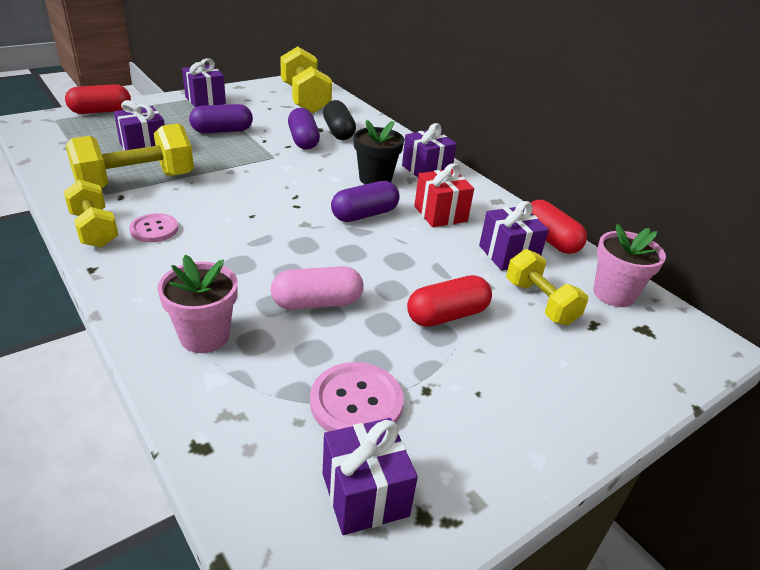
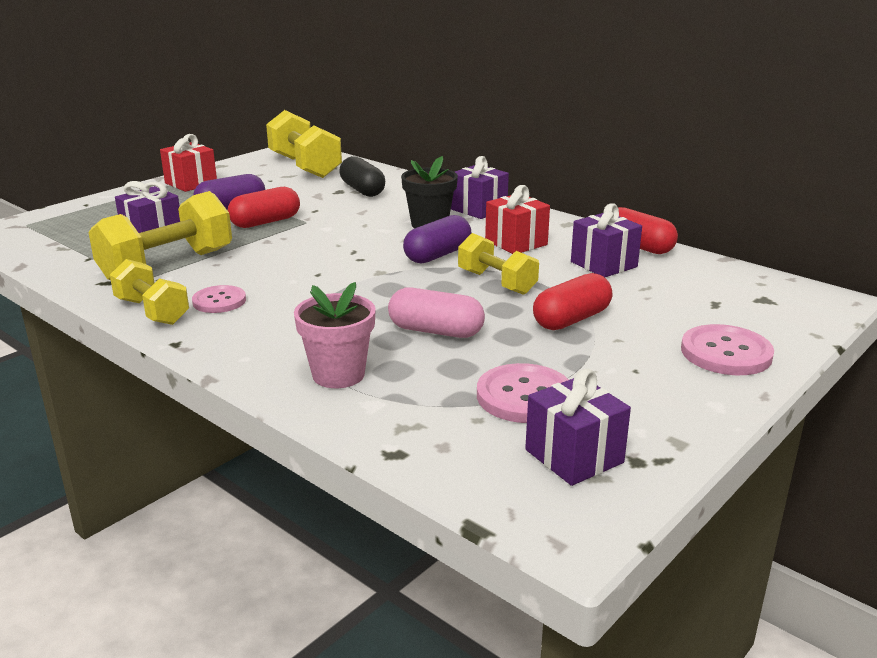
camera: 10 degrees left, 10 degrees down
red capsule [65,84,131,114] -> red capsule moved to [228,187,300,228]
purple gift [182,58,226,108] -> red gift [160,134,217,192]
pink capsule [271,266,364,310] -> pink capsule turned 45 degrees clockwise [388,287,485,338]
purple capsule [288,108,320,150] -> none
yellow dumbbell [506,249,588,325] -> yellow dumbbell moved to [458,233,539,295]
pink flower pot [593,224,666,307] -> none
none -> pink button [681,324,774,375]

